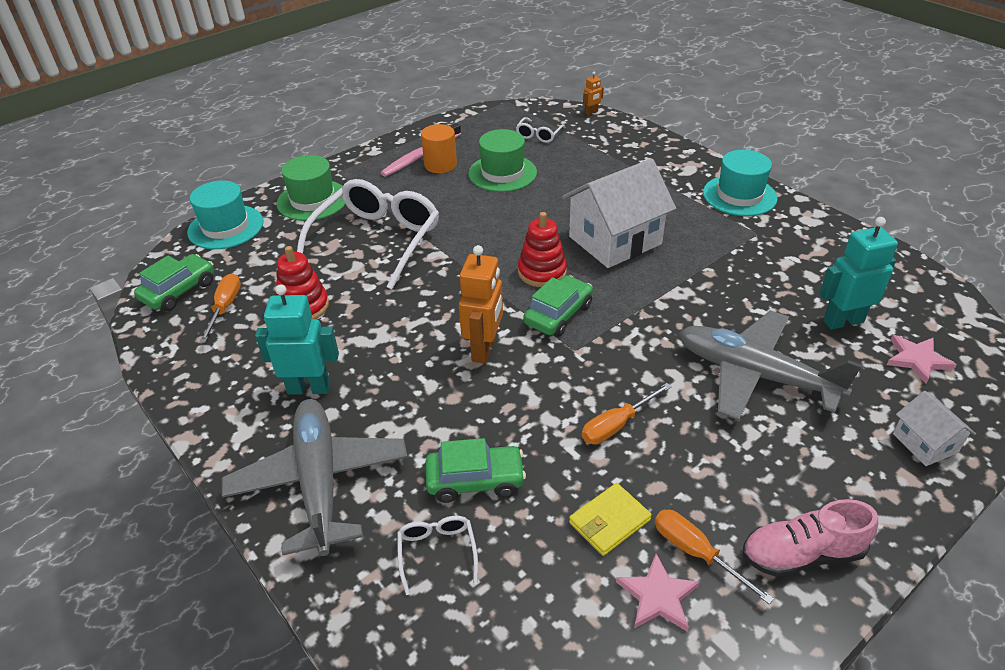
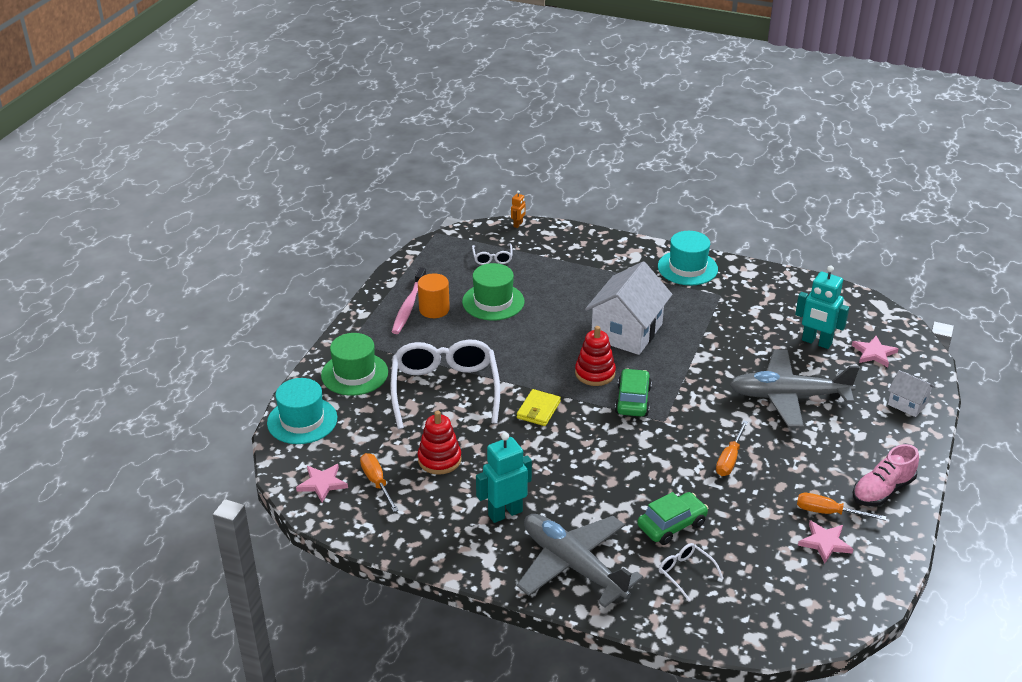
camera: 30 degrees left, 5 degrees down
green car [134,254,214,311] -> pink star [296,464,348,502]
orange robot [459,245,503,364] -> none
yellow wallet [569,483,652,556] -> yellow wallet moved to [517,389,561,426]
turquoise robot [819,217,898,330] -> turquoise robot turned 105 degrees counterclockwise [795,265,849,349]

